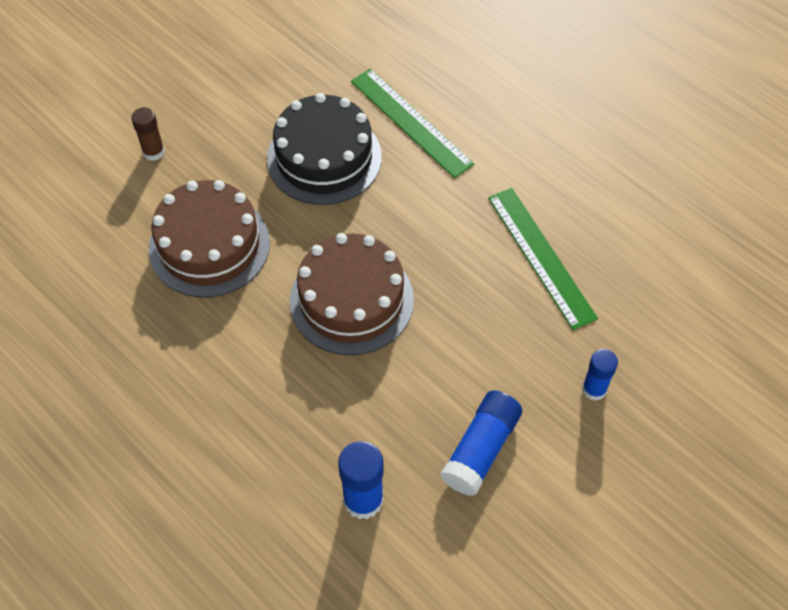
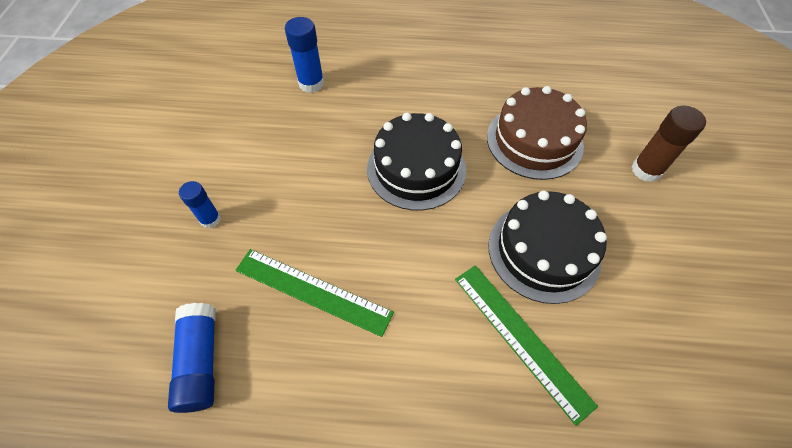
camera: 140 degrees right, 0 degrees up
brown glue stick [131,107,165,161] -> brown glue stick [631,105,706,182], size x1.54
brown cake [290,233,414,355] -> black cake [367,113,466,211]
green ruler [351,69,474,178] -> green ruler turned 45 degrees clockwise [455,265,598,426]
blue glue stick [440,390,522,496] -> blue glue stick moved to [168,303,216,413]

